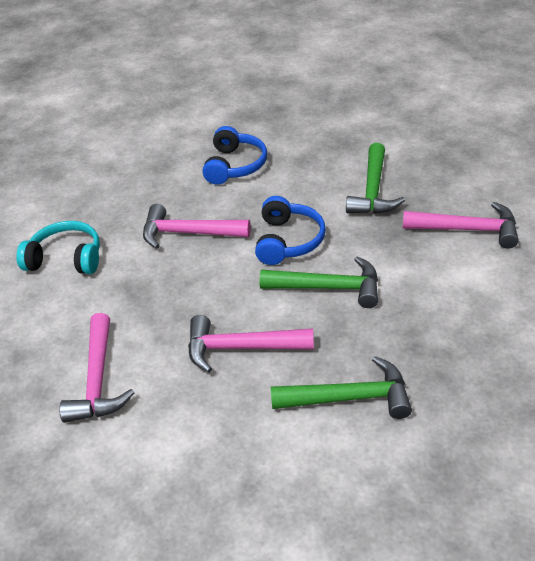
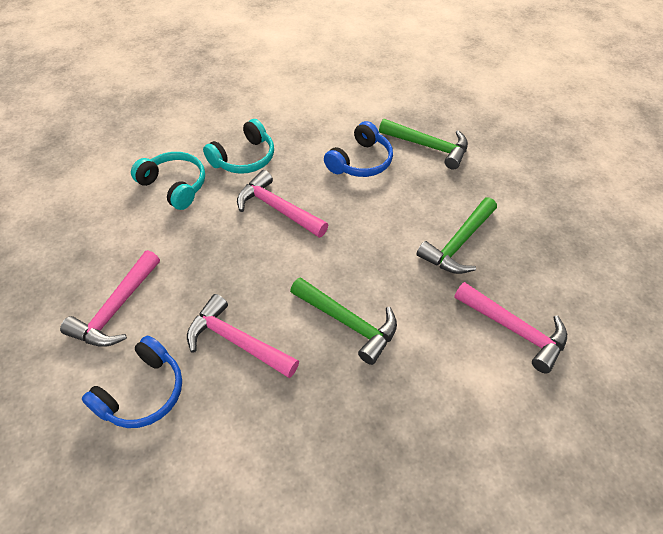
camera: 25 degrees right, 10 degrees up
blue headphones [255,196,326,265] -> blue headphones moved to [82,336,182,428]
green hammer [271,356,412,419] -> green hammer moved to [379,119,468,170]
none -> turquoise headphones [203,119,274,174]

